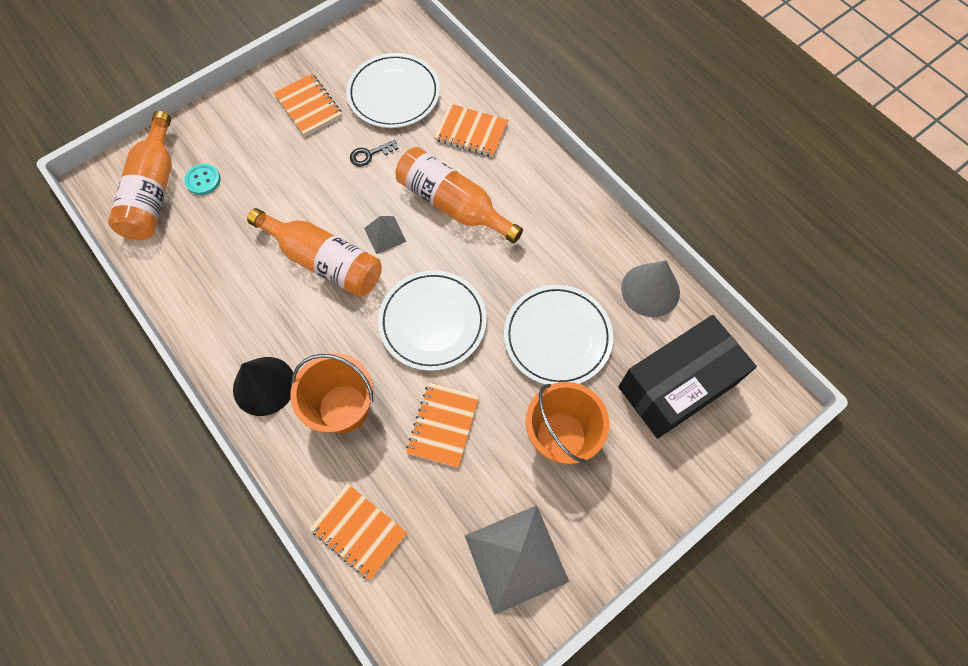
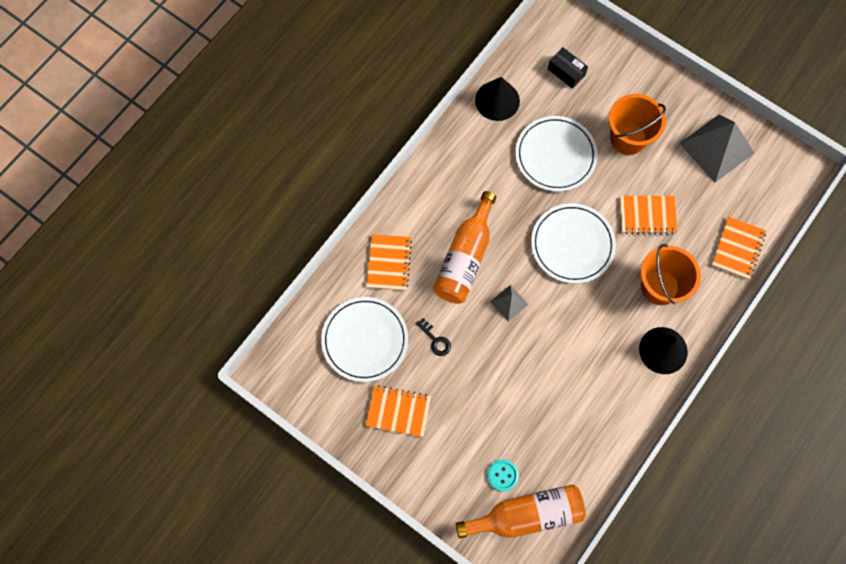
camera: 105 degrees left, 5 degrees up
orange bottle [247,208,382,297] -> none
orange notebook [274,74,342,137] -> orange notebook turned 60 degrees clockwise [366,385,431,437]
black box [618,315,757,438] -> black box [548,47,588,89], size x0.45
grey cone [621,260,680,317] -> black cone [475,77,520,121]

